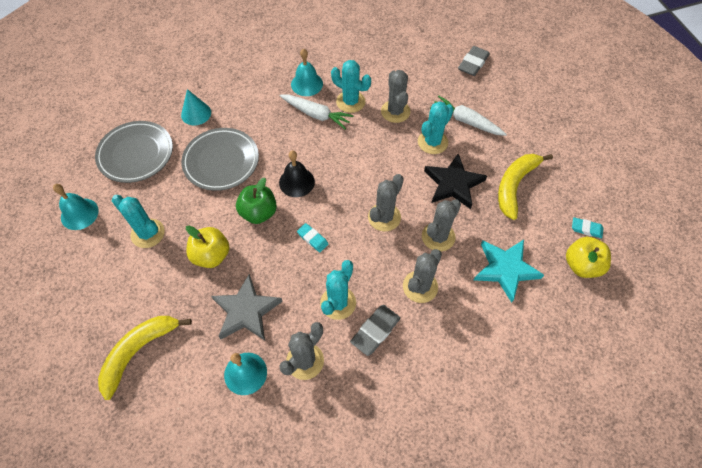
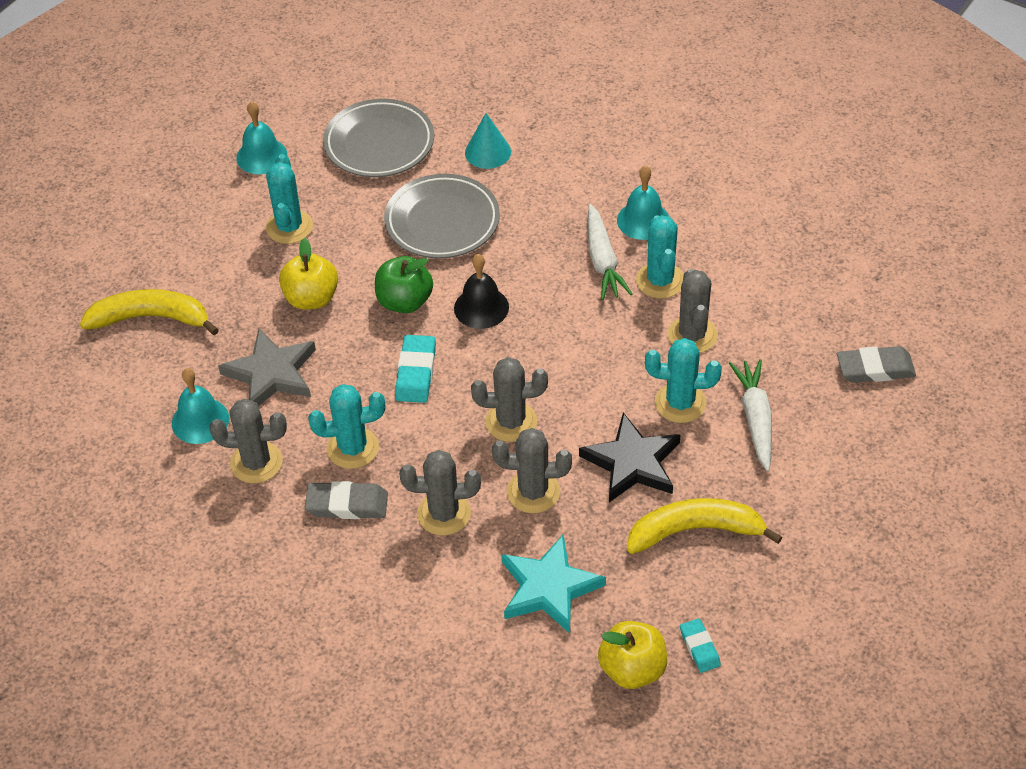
camera: 55 degrees right, 10 degrees down
turquoise eraser [297,223,328,252] -> turquoise eraser [395,335,436,403], size x1.58
grey cactus [381,70,411,123] -> grey cactus turned 45 degrees counterclockwise [668,269,718,353]

